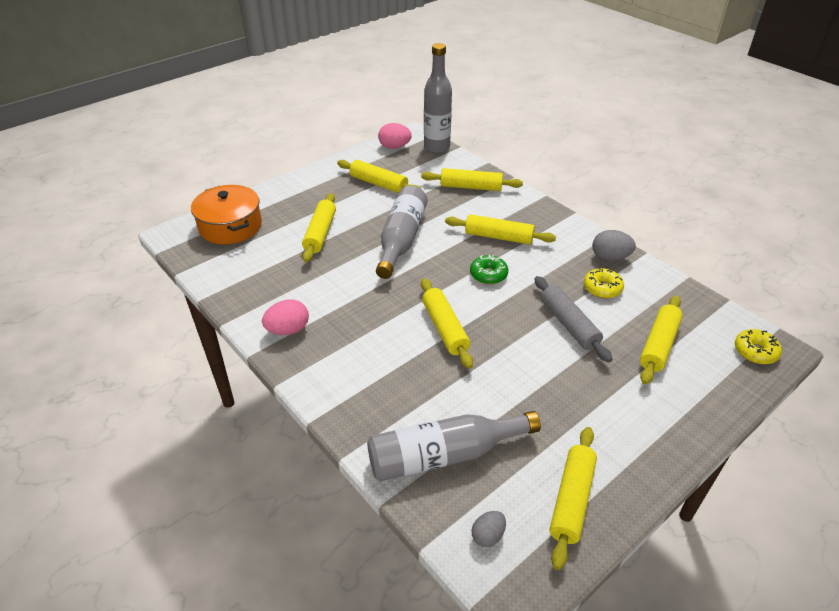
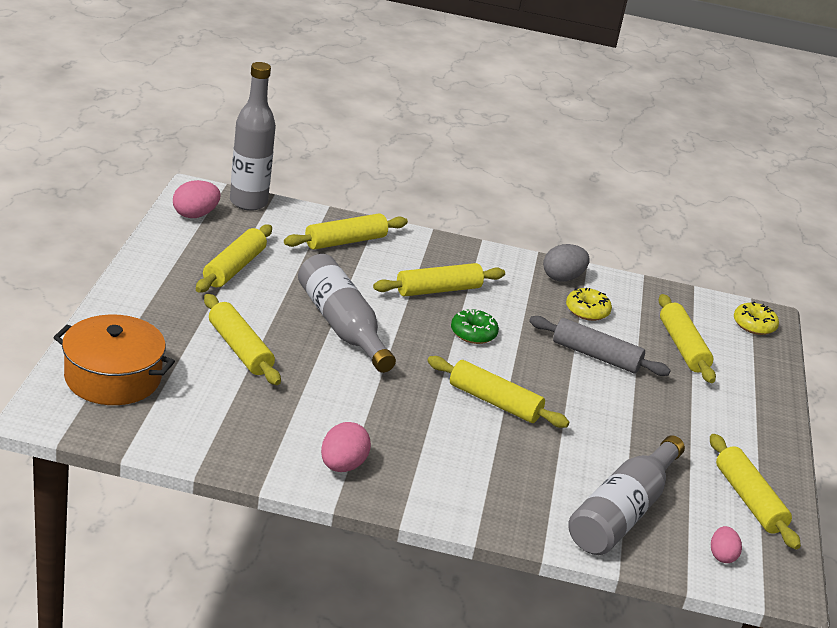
camera: 45 degrees left, 10 degrees down
yellow rolling pin [337,160,421,193] -> yellow rolling pin turned 60 degrees counterclockwise [196,224,272,293]
grey egg [472,511,506,547] -> pink egg [711,526,742,563]

